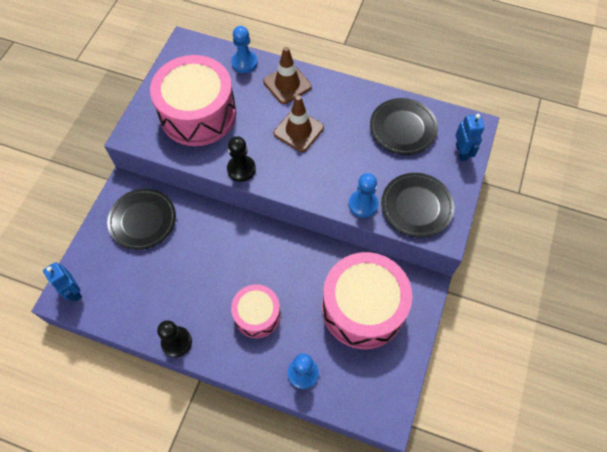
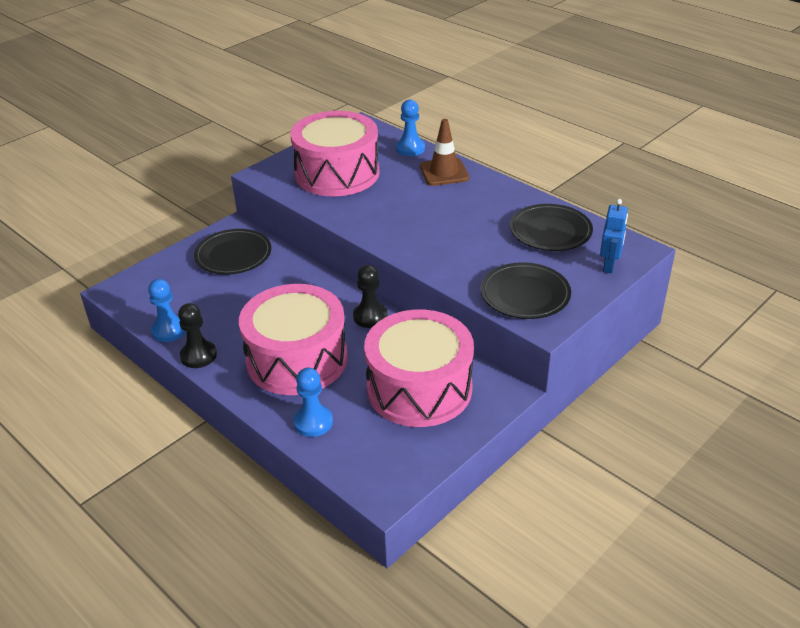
camera: 25 degrees right, 25 degrees down
blue robot [43,262,82,302] -> none
black pawn [227,136,256,182] -> black pawn moved to [353,265,387,328]
pink drum [231,284,281,338] -> pink drum [239,284,348,395], size x1.78
brown traffic cone [274,95,324,152] -> none
blue pawn [349,173,378,218] -> blue pawn moved to [148,279,186,342]

